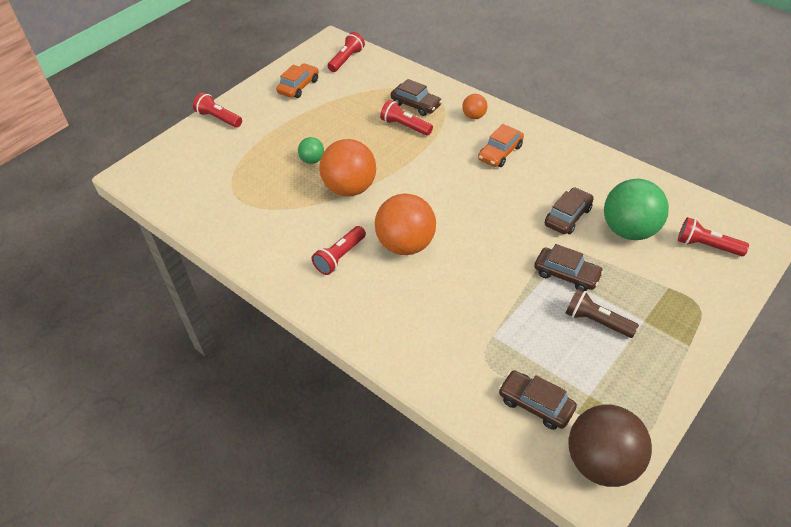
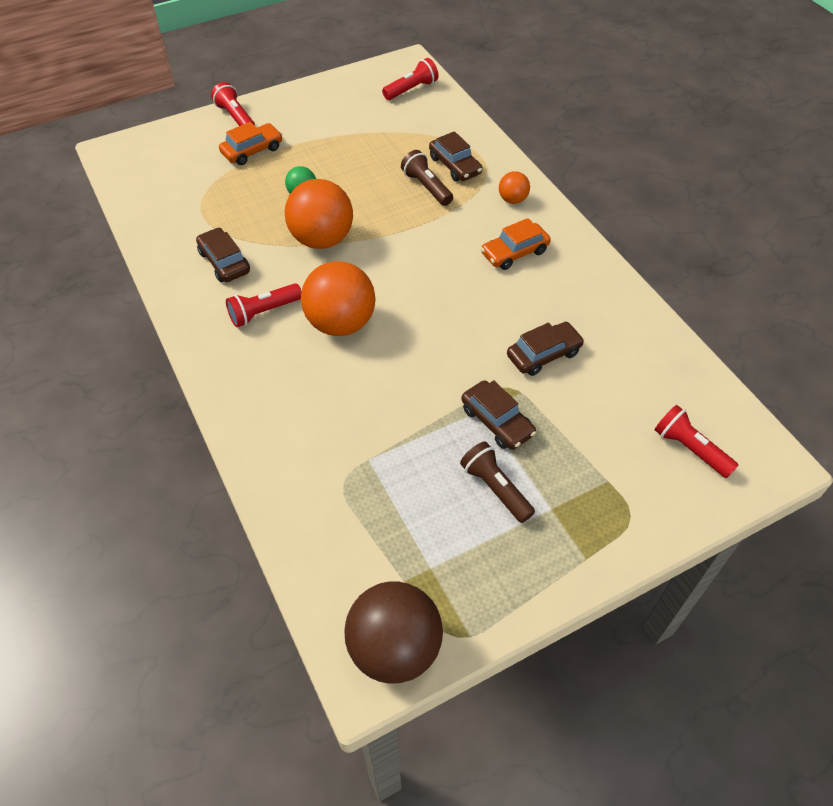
camera: 20 degrees right, 5 degrees up
orange car [276,63,319,98] -> orange car moved to [219,122,282,165]
red flashlight [380,100,433,136] -> brown flashlight [401,150,453,206]
brown car [498,370,577,430] -> brown car moved to [196,227,250,282]
green ball [604,179,669,240] -> none

